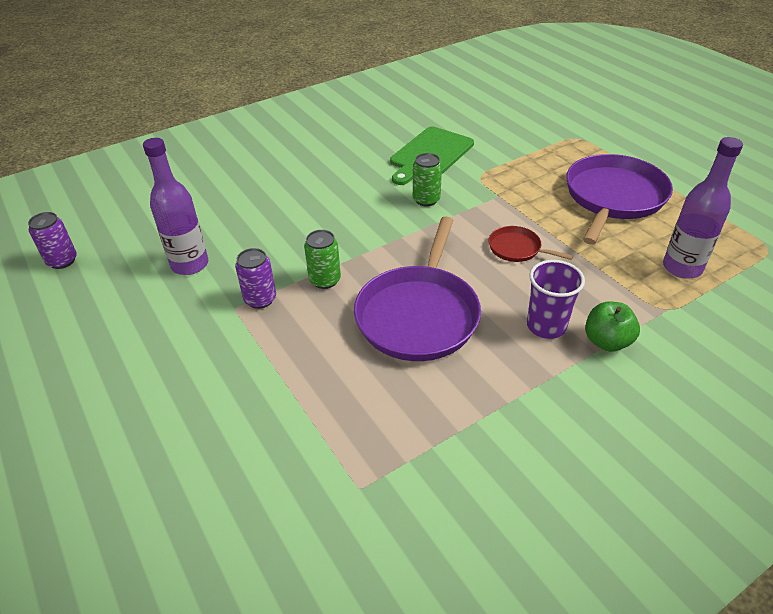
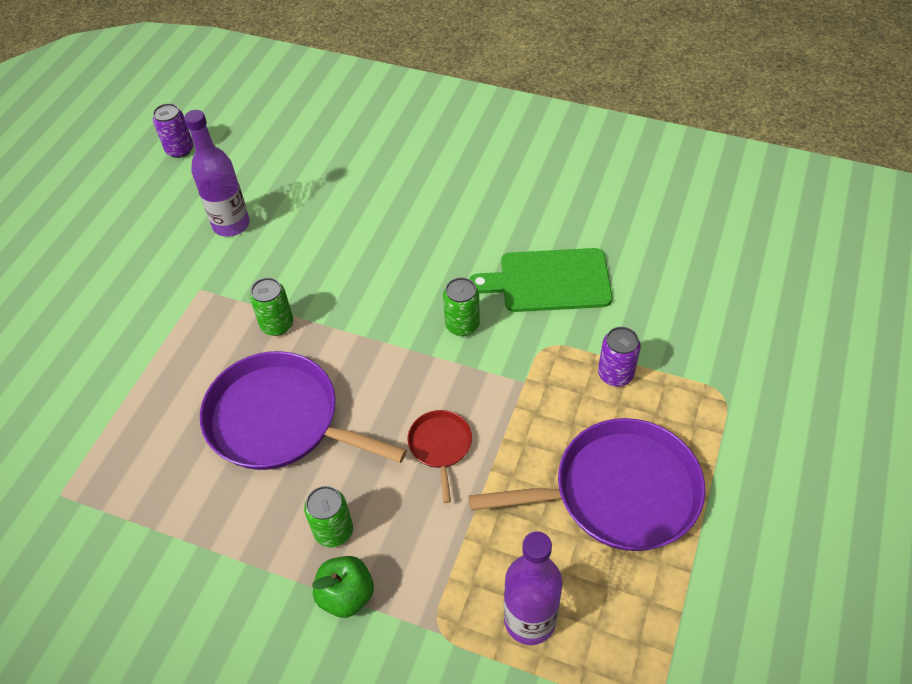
camera: 55 degrees right, 10 degrees up
purple can [235,248,276,309] -> purple can moved to [598,327,641,387]
purple pan [354,217,481,361] -> purple pan turned 45 degrees clockwise [200,351,407,470]
purple cup [527,260,585,339] -> green can [304,486,353,548]

